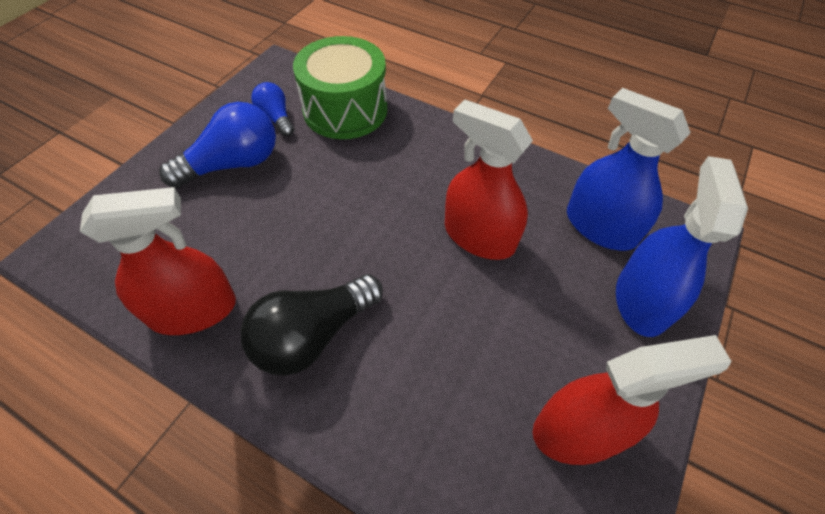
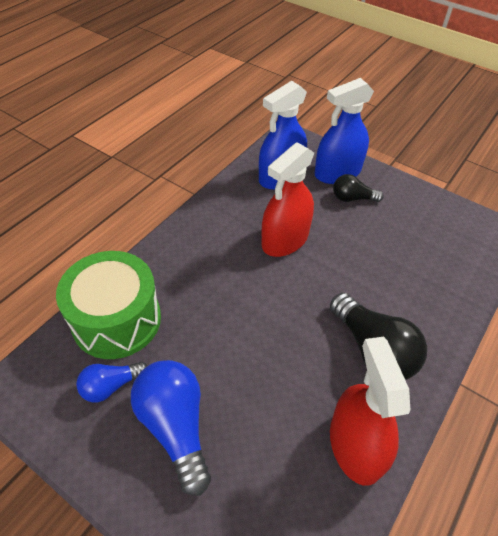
camera: 85 degrees left, 5 degrees down
red spray bottle [533,335,732,465] -> none
blue spray bottle [616,156,748,337] -> blue spray bottle turned 45 degrees counterclockwise [315,78,374,184]
none -> black light bulb [333,174,384,202]

